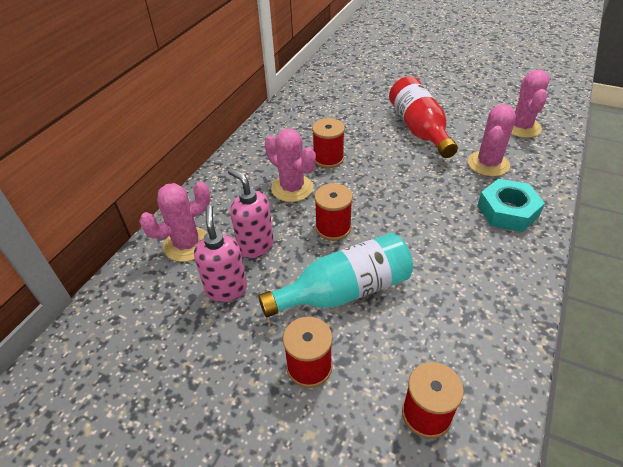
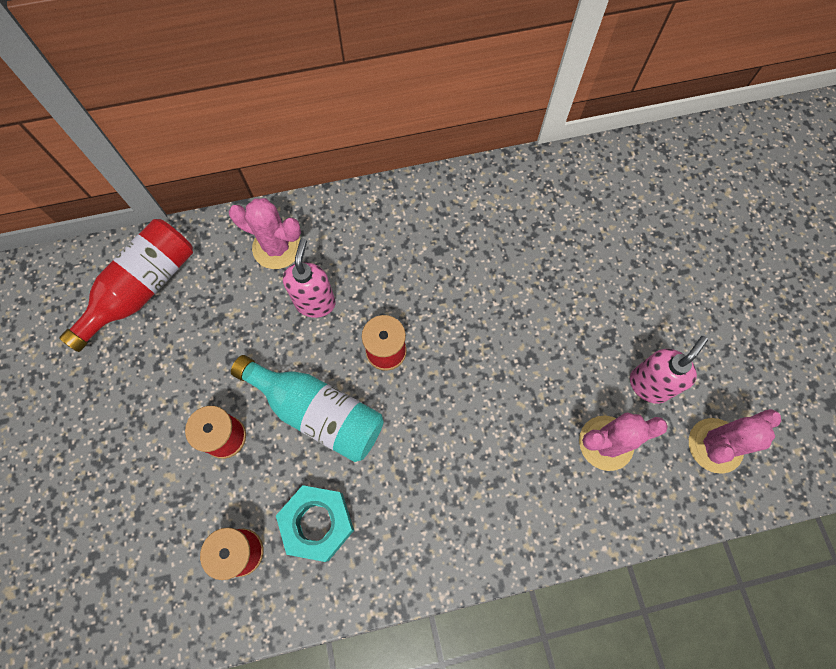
camera: 50 degrees right, 25 degrees up
pink soap dispenser [194,205,247,302] -> pink soap dispenser moved to [630,336,708,404]
pink cactus [265,129,316,202] -> none
red spool [312,118,345,168] -> none
red bottle [389,76,458,158] -> red bottle moved to [59,219,193,352]
turquoise nut [477,179,545,232] -> turquoise nut moved to [276,485,354,562]

